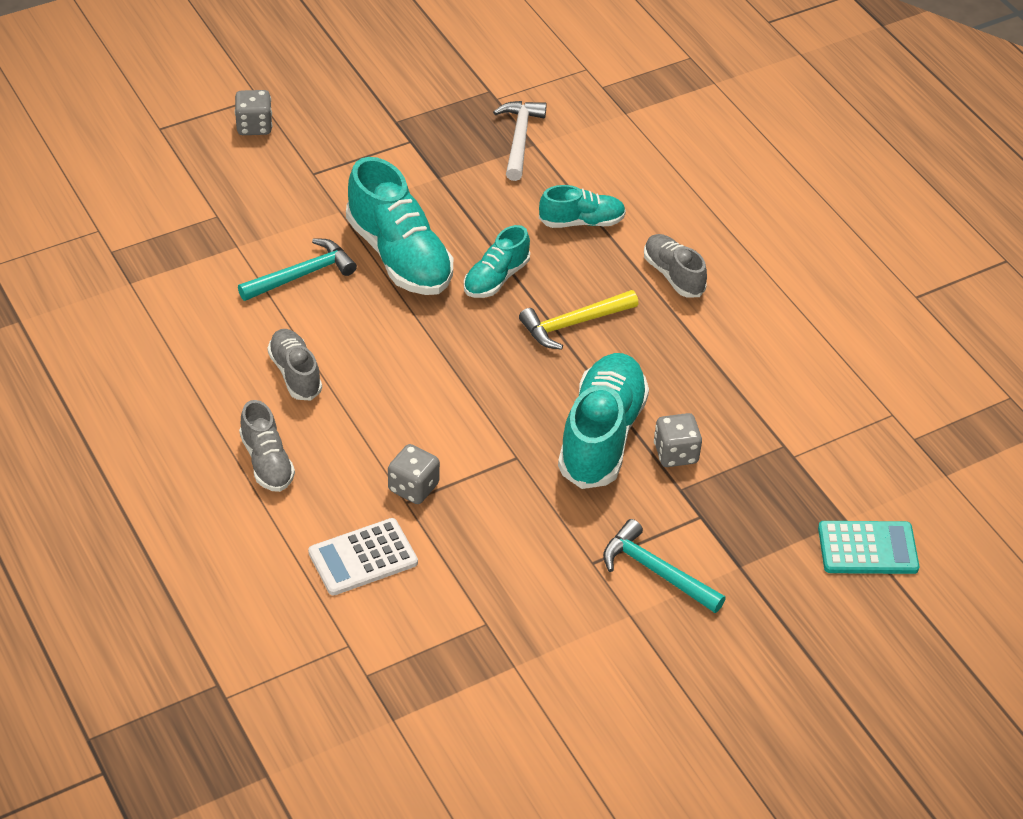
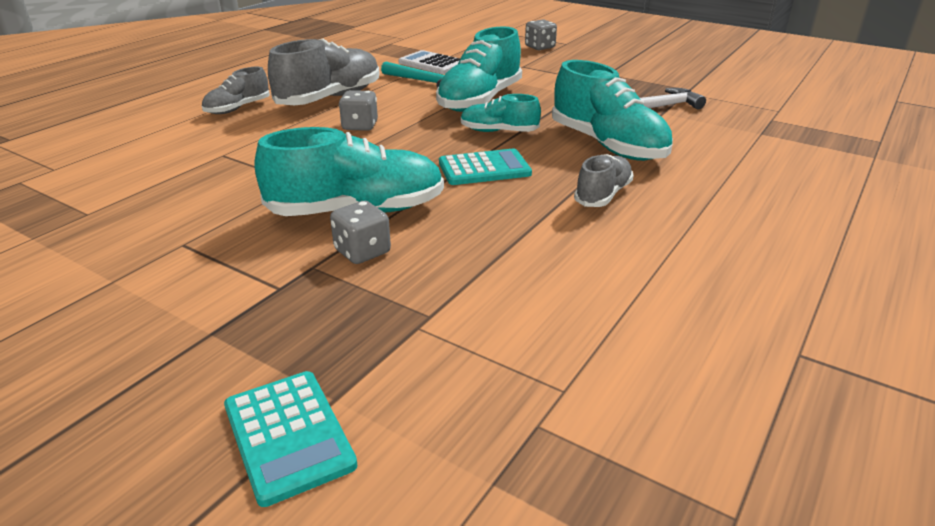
camera: 65 degrees right, 15 degrees down
grey shoe [267,329,322,400] -> grey shoe [268,39,380,105], size x1.79
white calculator [308,518,418,596] -> white calculator moved to [398,50,460,74]
grey dice [388,444,440,504] -> grey dice moved to [339,90,378,131]
yellow hammer [519,290,638,350] -> turquoise calculator [439,149,532,185]
turquoise shoe [539,185,626,228] -> turquoise shoe [552,60,673,161], size x1.79
turquoise hammer [603,519,726,613] -> none

